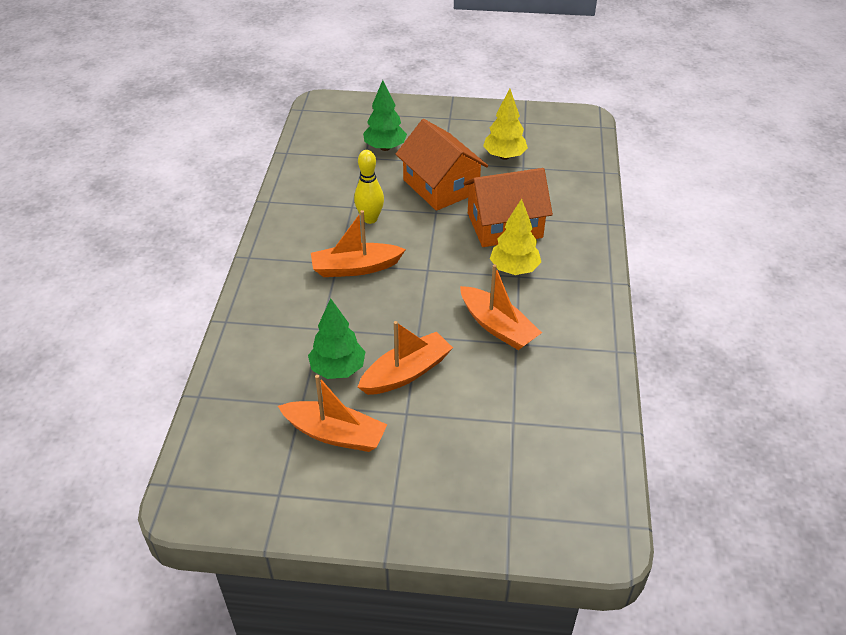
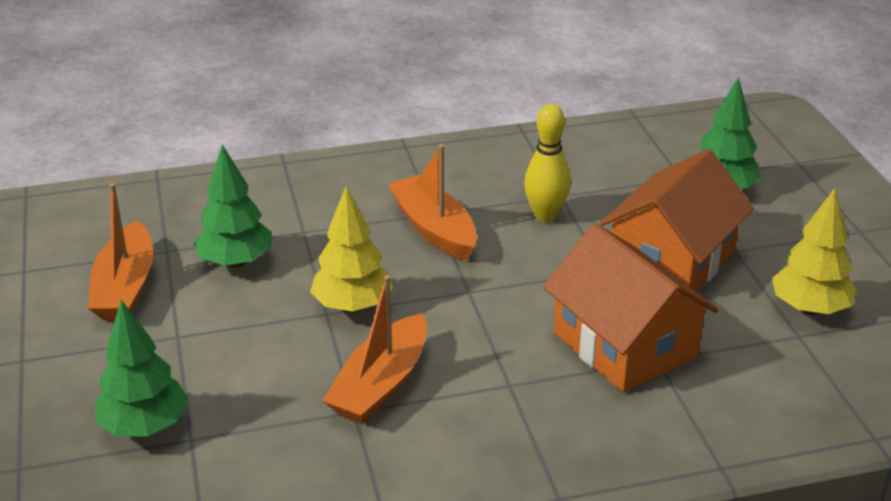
camera: 70 degrees right, 10 degrees down
orange boat [358,321,453,395] -> none
yellow tree [490,199,541,275] -> yellow tree moved to [310,186,393,313]
none -> green tree [95,300,189,437]

